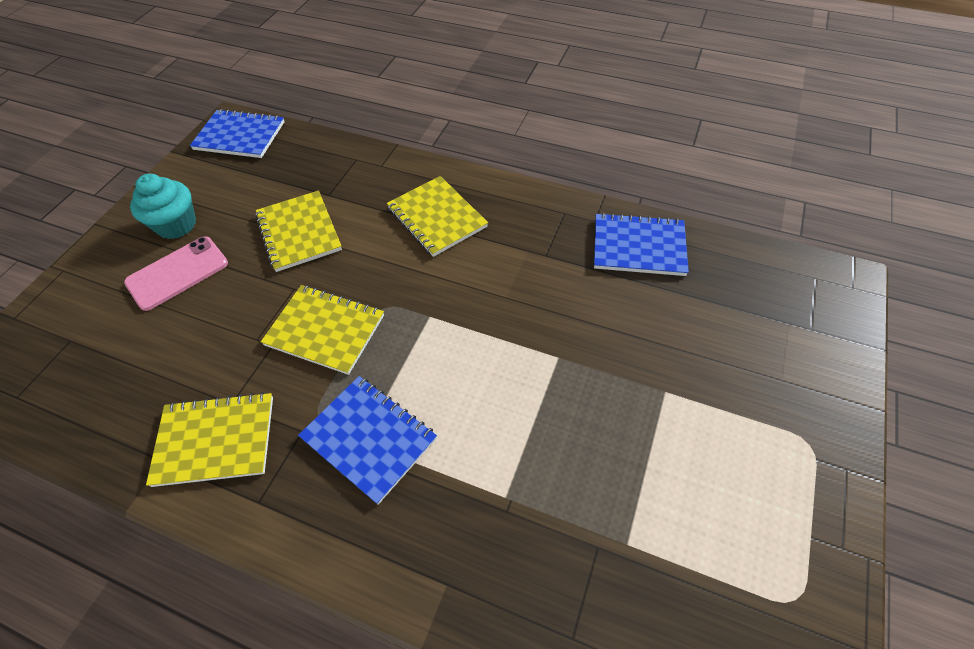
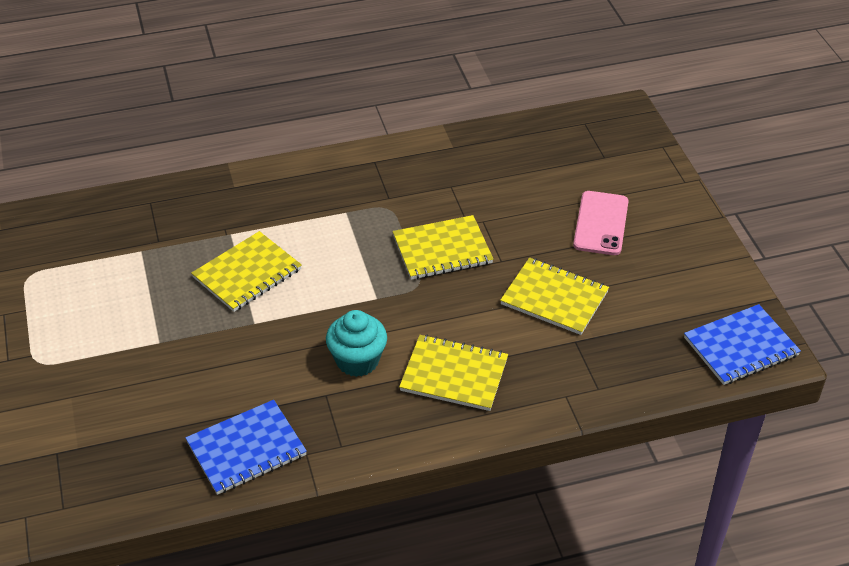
camera: 140 degrees right, 10 degrees down
turquoise cupcake [130,174,196,239] -> turquoise cupcake moved to [326,310,387,377]
yellow notebook [146,392,273,487] -> yellow notebook moved to [192,231,302,312]
blue notebook [298,376,437,505] -> none

